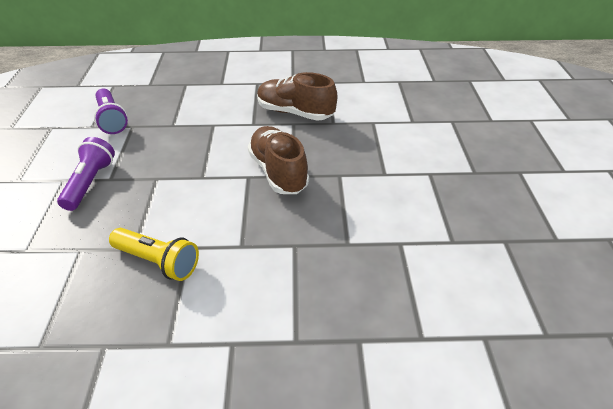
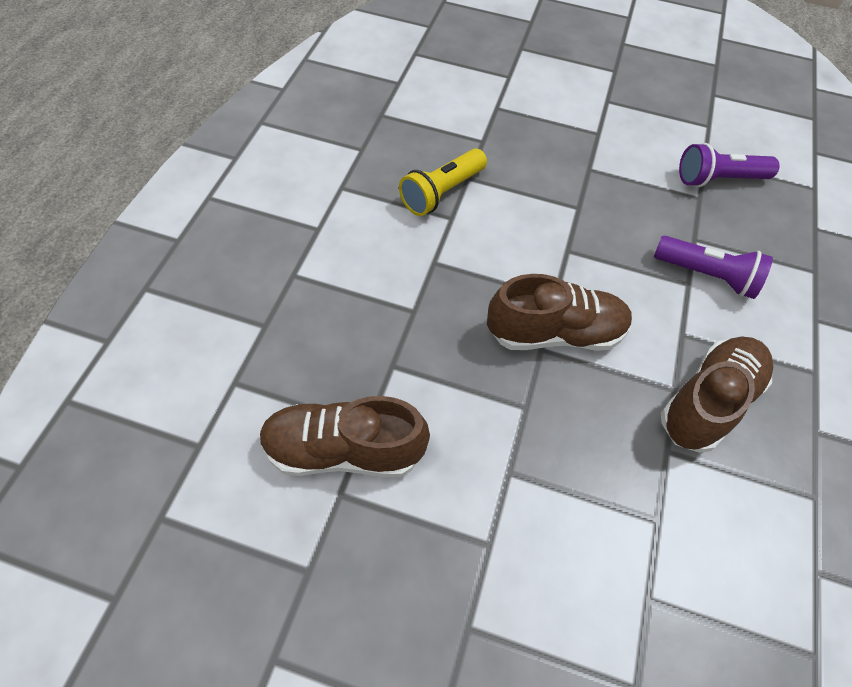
camera: 105 degrees right, 15 degrees up
purple flashlight [57,137,115,211] -> purple flashlight moved to [654,236,773,299]
none -> brown shoe [259,396,430,477]

